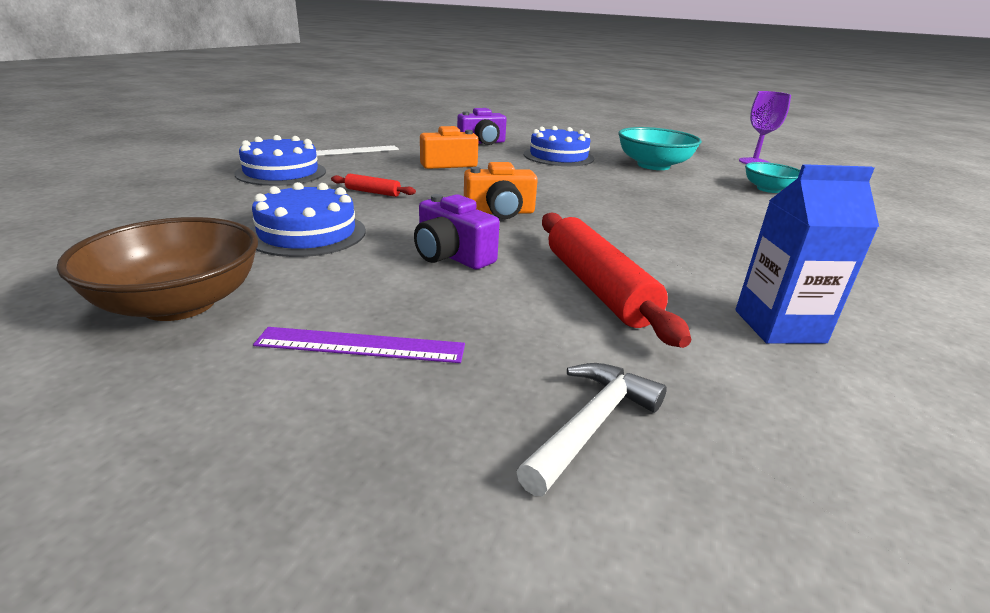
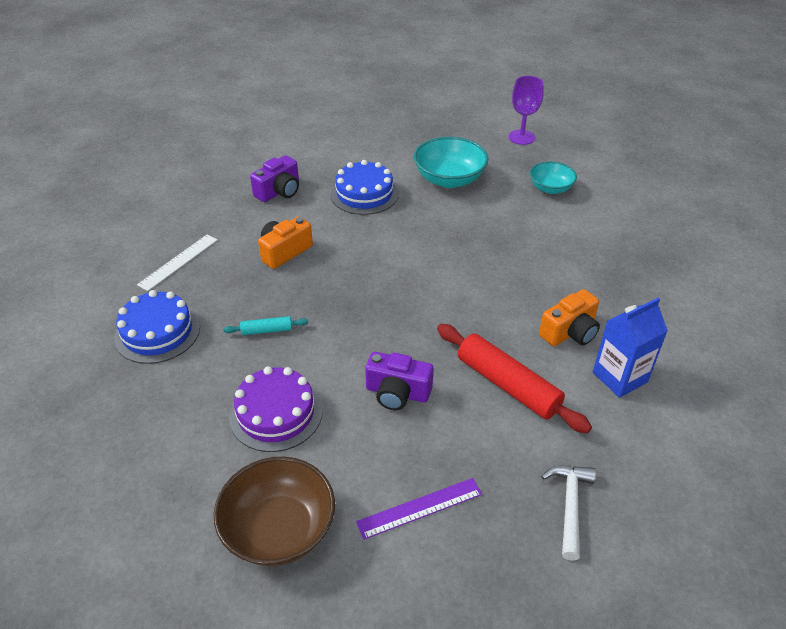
camera: 25 degrees left, 15 degrees up
blue cake [251,182,366,257] -> purple cake [229,366,323,452]
red rolling pin [331,174,416,197] -> turquoise rolling pin [223,316,308,335]
orange camera [464,162,538,219] -> orange camera moved to [539,289,600,346]

